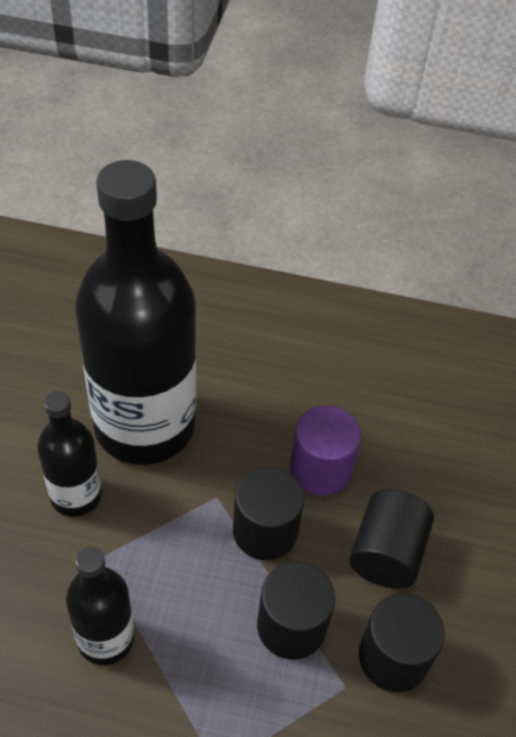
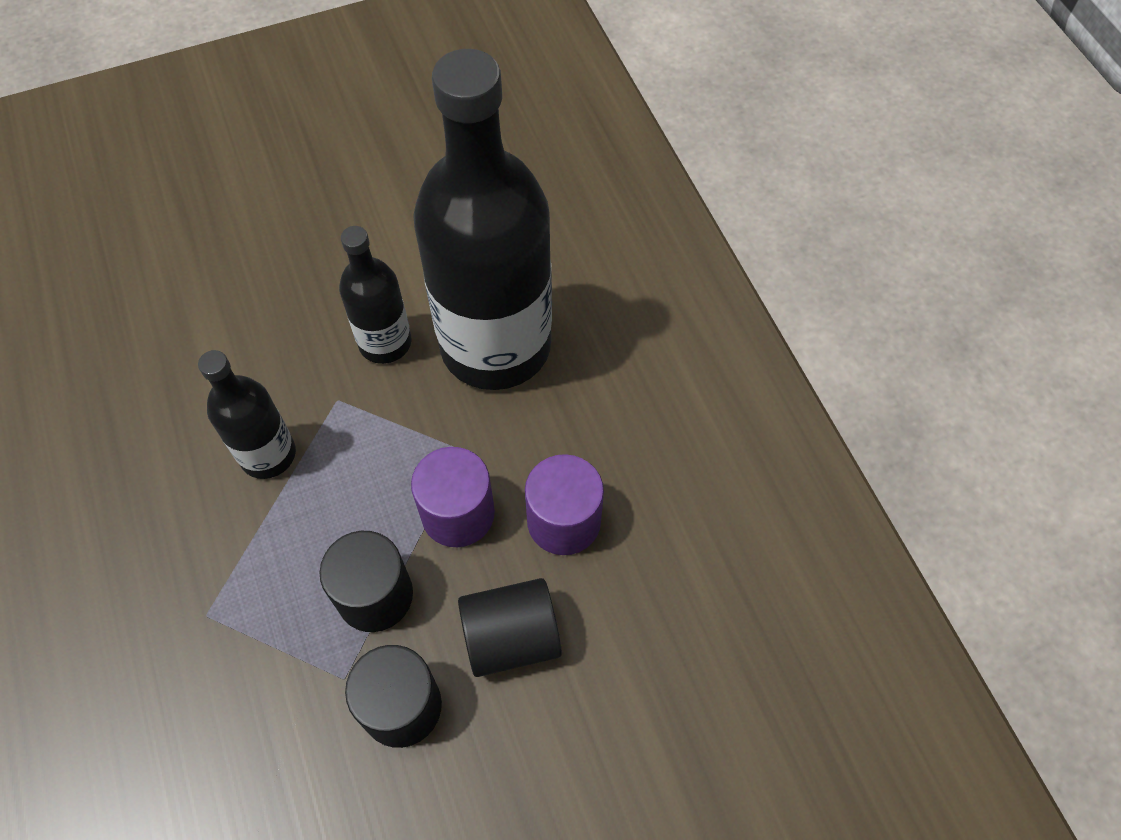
camera: 60 degrees right, 10 degrees up
black cylinder [233,467,304,560] -> purple cylinder [411,447,495,547]

